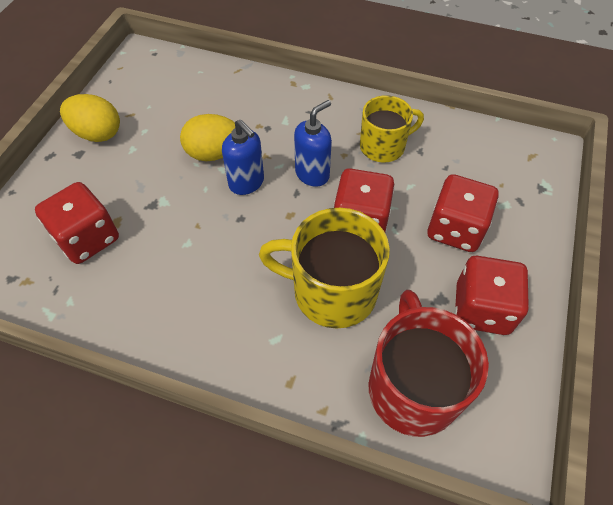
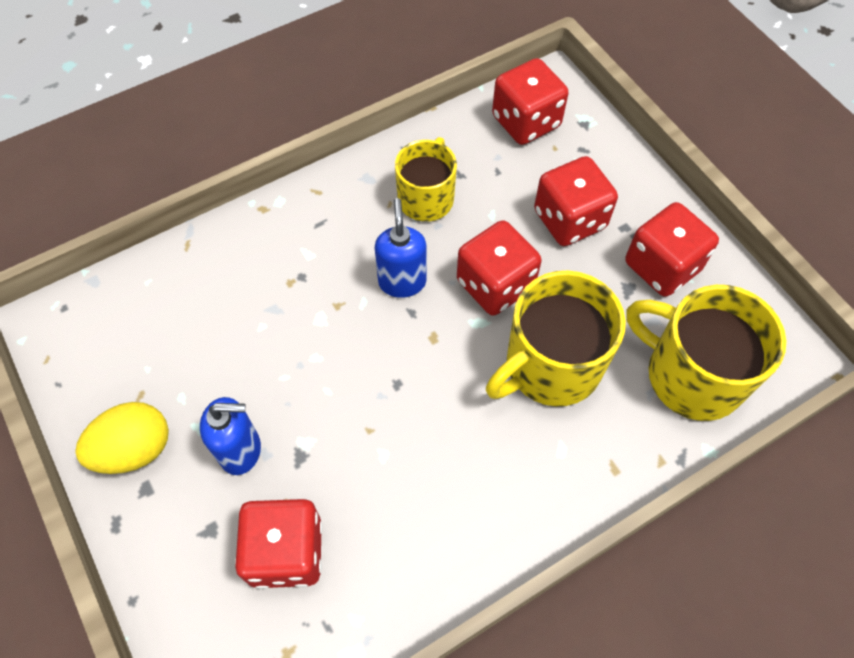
camera: 50 degrees left, 5 degrees up
yellow egg [180,114,235,161] -> none
blue soap dispenser [222,119,264,195] -> blue soap dispenser moved to [200,397,261,475]
red mug [368,290,489,437] -> yellow mug [627,285,786,421]
none -> red dice [492,58,569,145]

